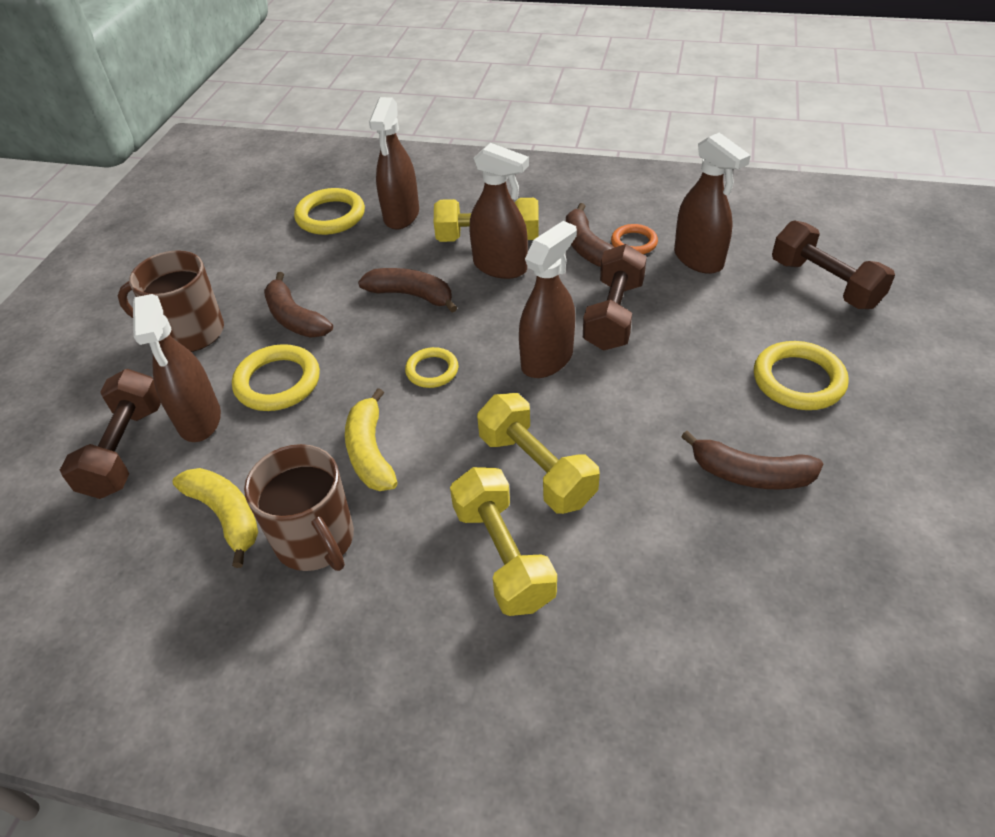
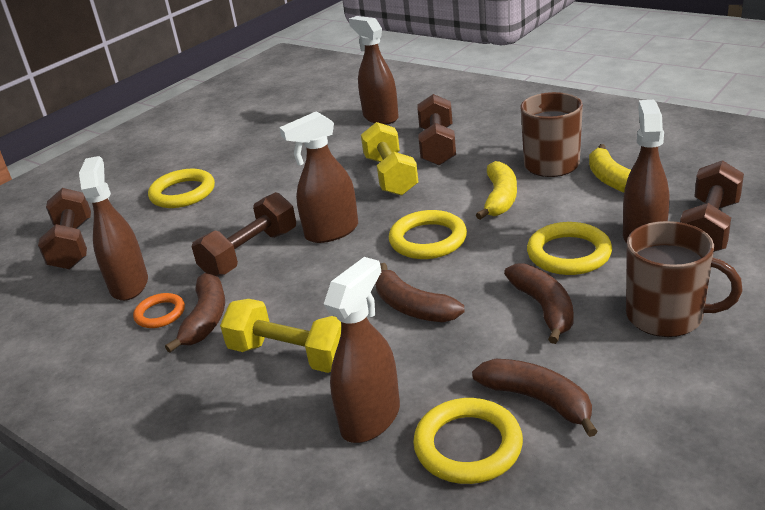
camera: 155 degrees left, 15 degrees down
yellow ring [405,347,458,388] -> yellow ring [389,210,467,259], size x1.62
yellow dumbbell [450,467,557,616] -> brown dumbbell [417,94,456,166]
brown spray bottle [470,143,529,279] -> brown spray bottle moved to [349,16,399,124]
brown banana [681,431,823,489] -> brown banana moved to [472,359,598,437]

